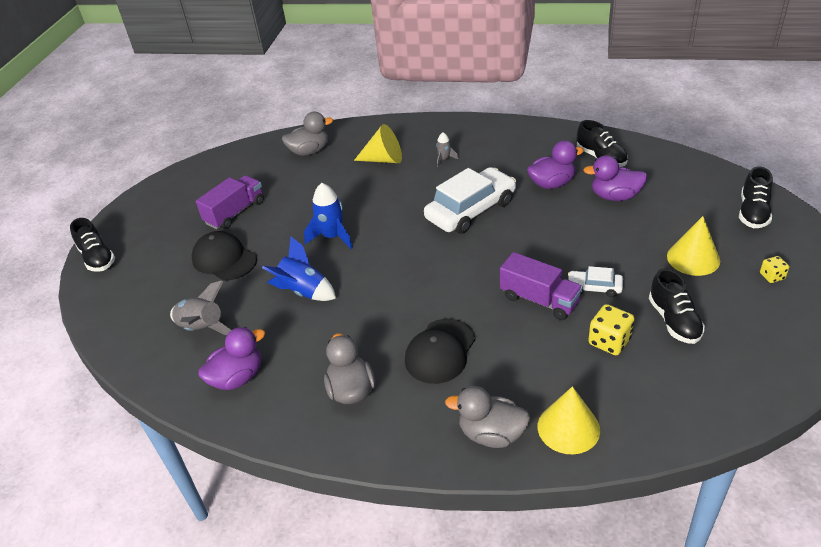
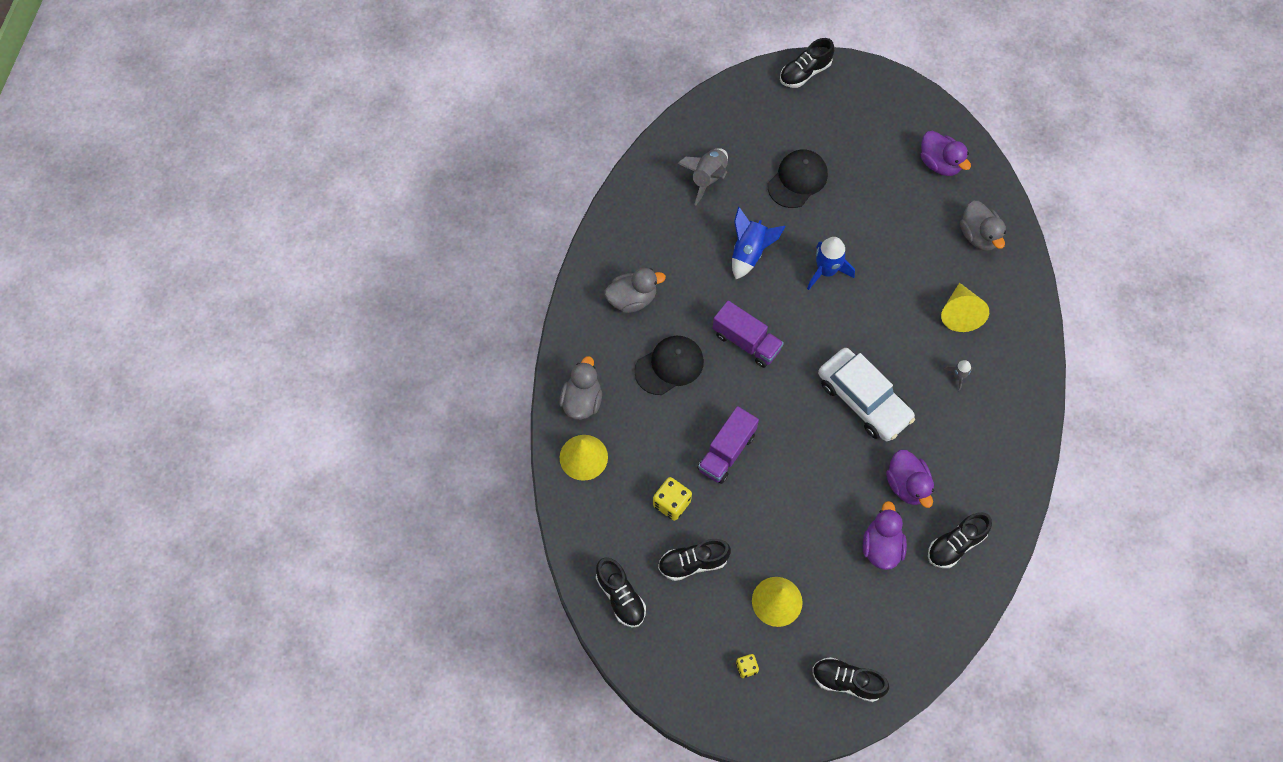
camera: 85 degrees right, 25 degrees up
purple truck [196,175,264,229] -> purple truck moved to [713,300,784,368]
purple duck [198,327,265,390] -> purple duck moved to [920,131,971,176]
black cap [405,319,476,384] -> black cap turned 120 degrees clockwise [634,336,704,395]
white car [568,266,623,297] -> none
none -> black shoe [596,557,646,627]

